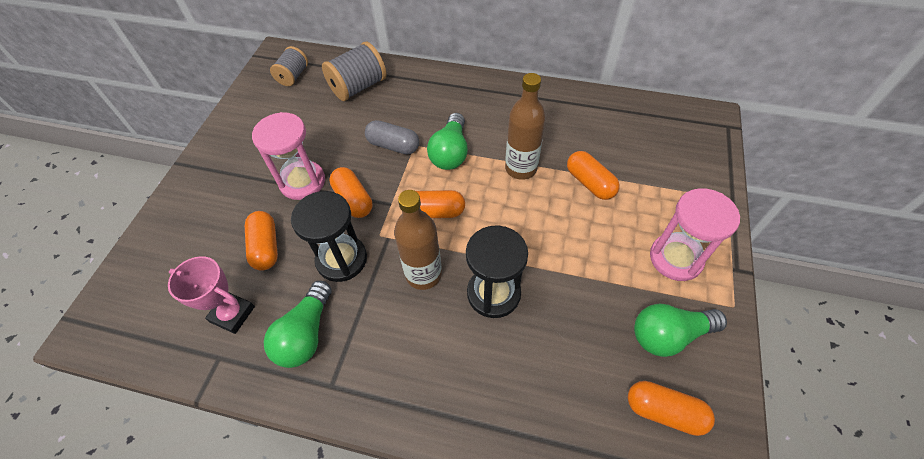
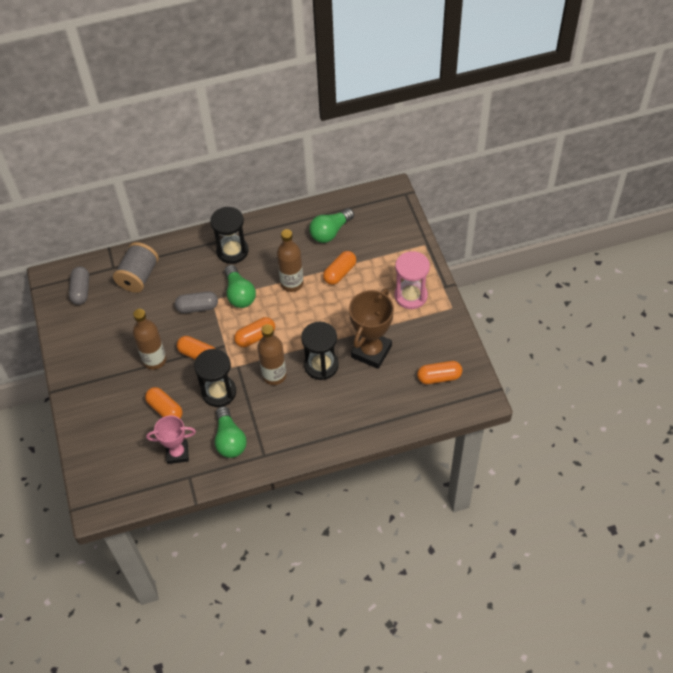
camera: 30 degrees left, 0 degrees up
pink hourglass [252,112,325,200] -> brown bottle [133,309,166,370]
grey spool [270,46,308,86] -> grey capsule [69,266,89,305]
orange capsule [567,151,620,200] -> orange capsule turned 75 degrees counterclockwise [323,251,356,285]
green light bulb [634,303,727,357] -> green light bulb moved to [309,208,354,243]
none -> black hourglass [210,207,248,264]
none -> brown trophy [349,289,394,369]

